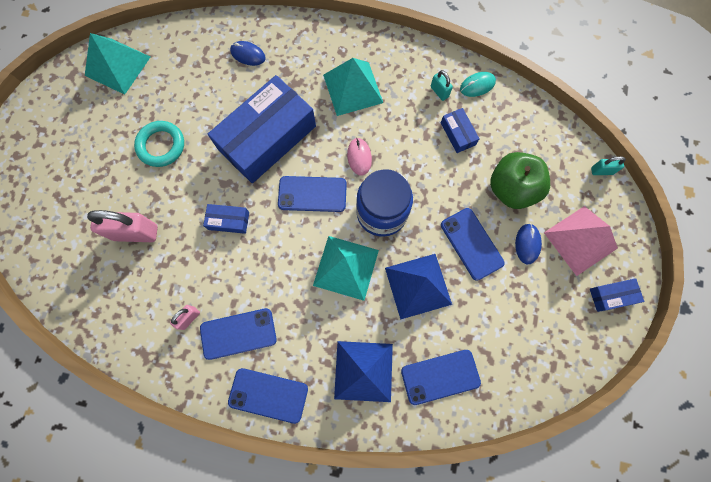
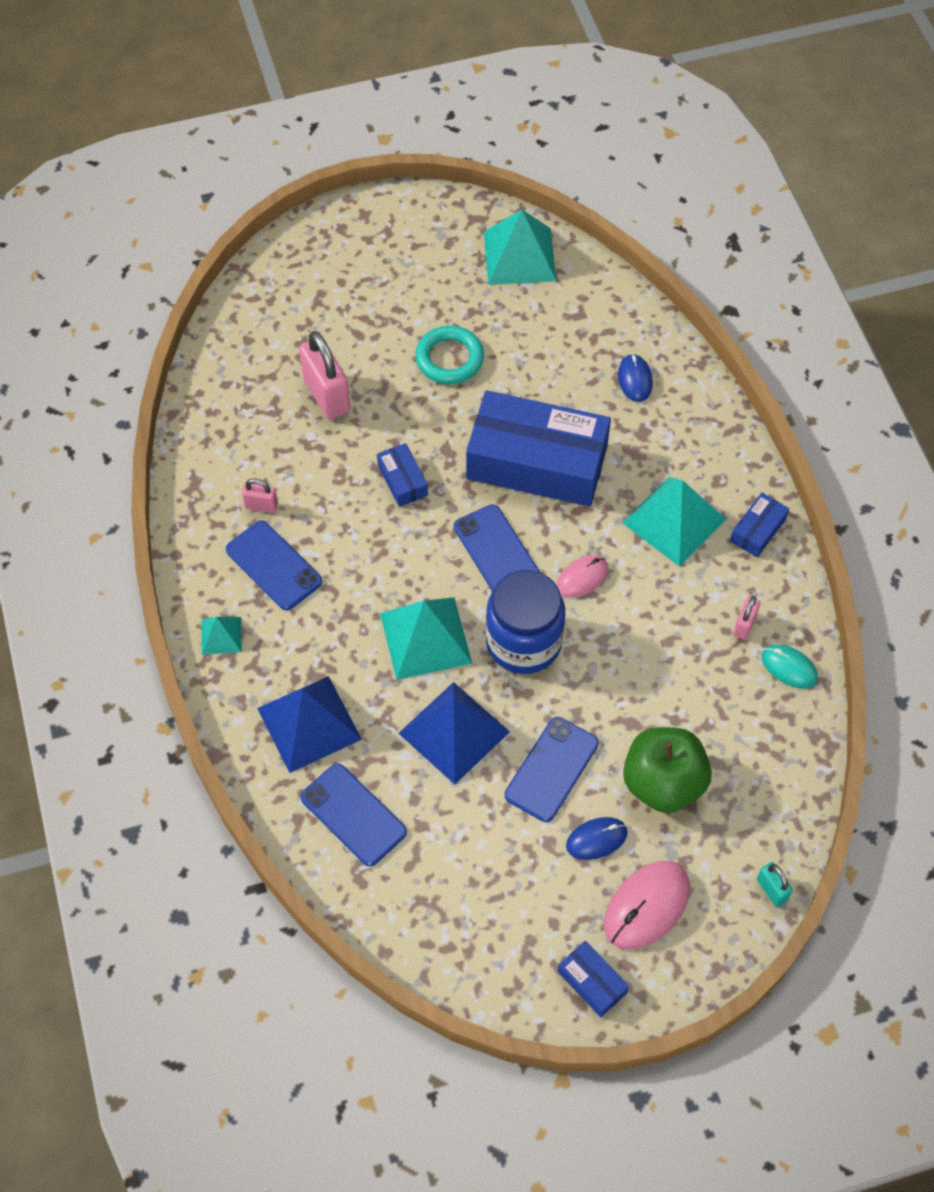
camera: 60 degrees right, 15 degrees down
blue phone [228,368,308,424] -> turquoise pyramid [202,617,242,655]
turquoise padlock [431,70,453,101] -> pink padlock [733,596,761,640]
blue box [441,108,480,153] -> blue box moved to [730,493,789,557]
pink pyramid [544,206,618,276] -> pink mouse [604,861,690,950]

